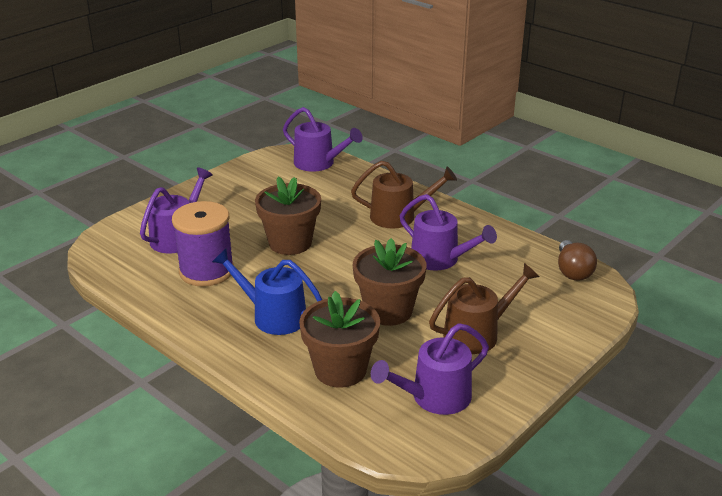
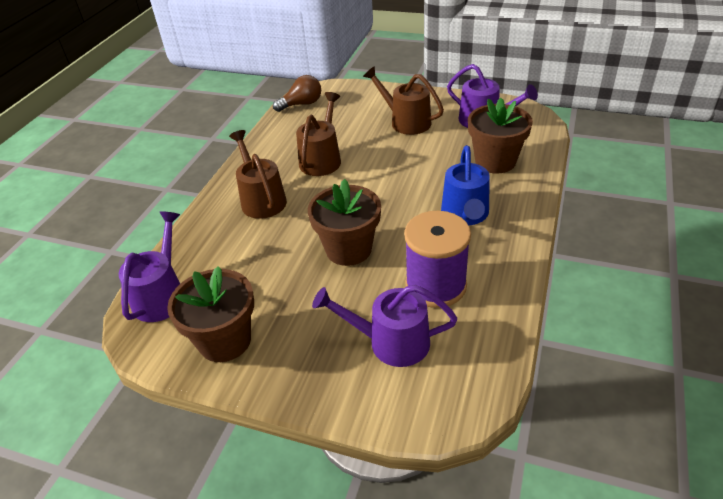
camera: 110 degrees left, 10 degrees up
brown flower pot [353,238,426,326] -> brown flower pot moved to [167,266,254,362]
purple watering can [400,194,497,271] -> brown watering can [296,92,341,176]

